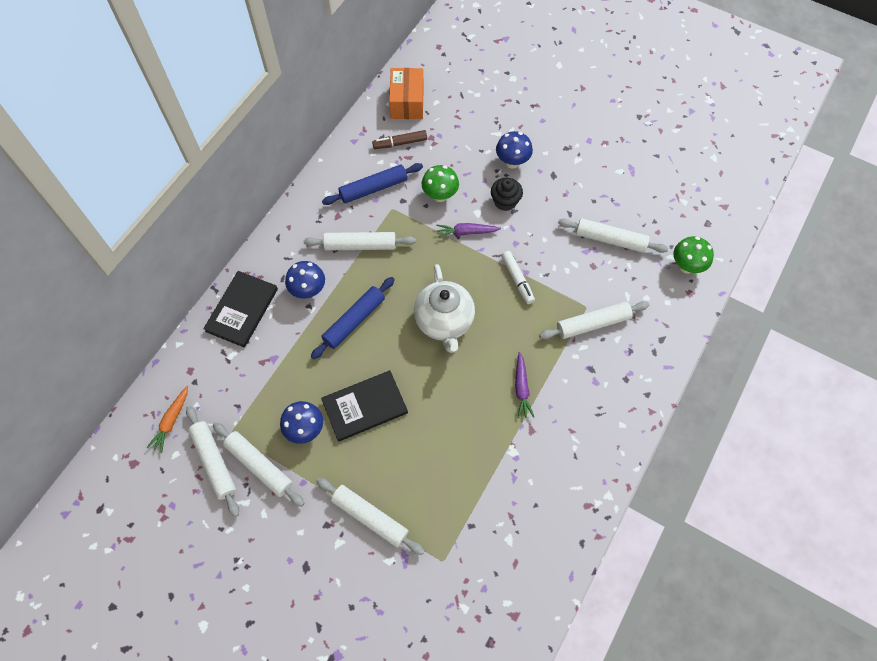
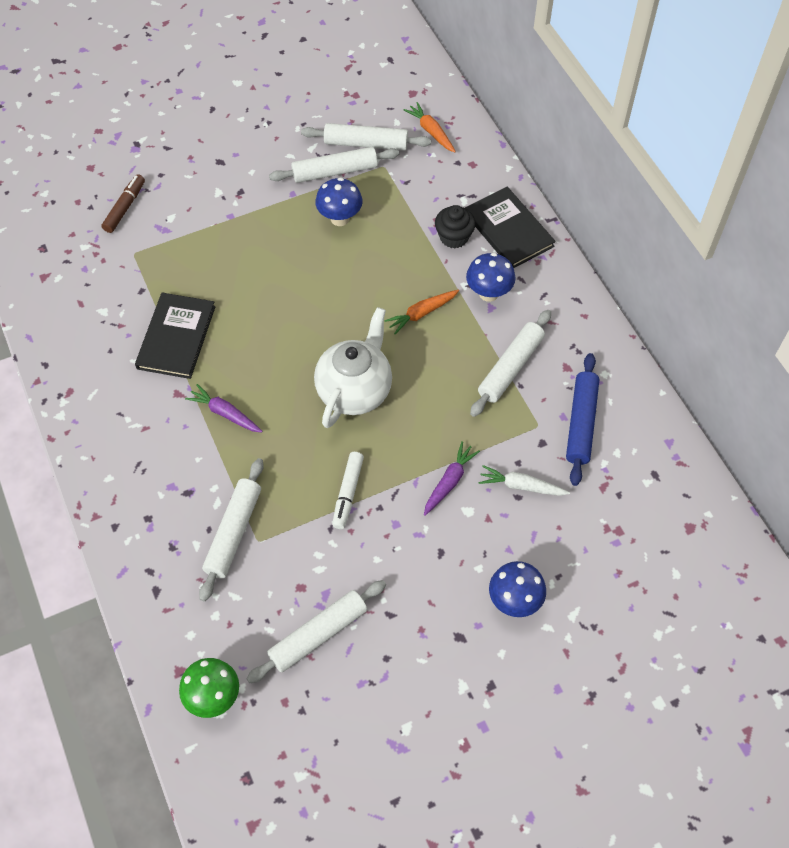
camera: 125 degrees right, 5 degrees down
blue rolling pin [311,277,395,359] -> orange carrot [384,290,459,334]
white rolling pin [316,478,424,555] -> none
black book [321,370,408,442] -> black book moved to [135,293,215,379]
brown marker [372,130,427,149] -> brown marker moved to [101,174,145,233]
orange box [389,68,424,119] -> none
white teapot [414,264,475,353] -> white teapot turned 90 degrees clockwise [314,307,392,428]
green mushroom [422,165,459,202] -> white carrot [479,465,570,496]
black cupcake [491,178,523,211] -> black cupcake moved to [435,205,476,249]
white marker [501,251,535,304] -> white marker turned 90 degrees counterclockwise [332,452,364,529]

